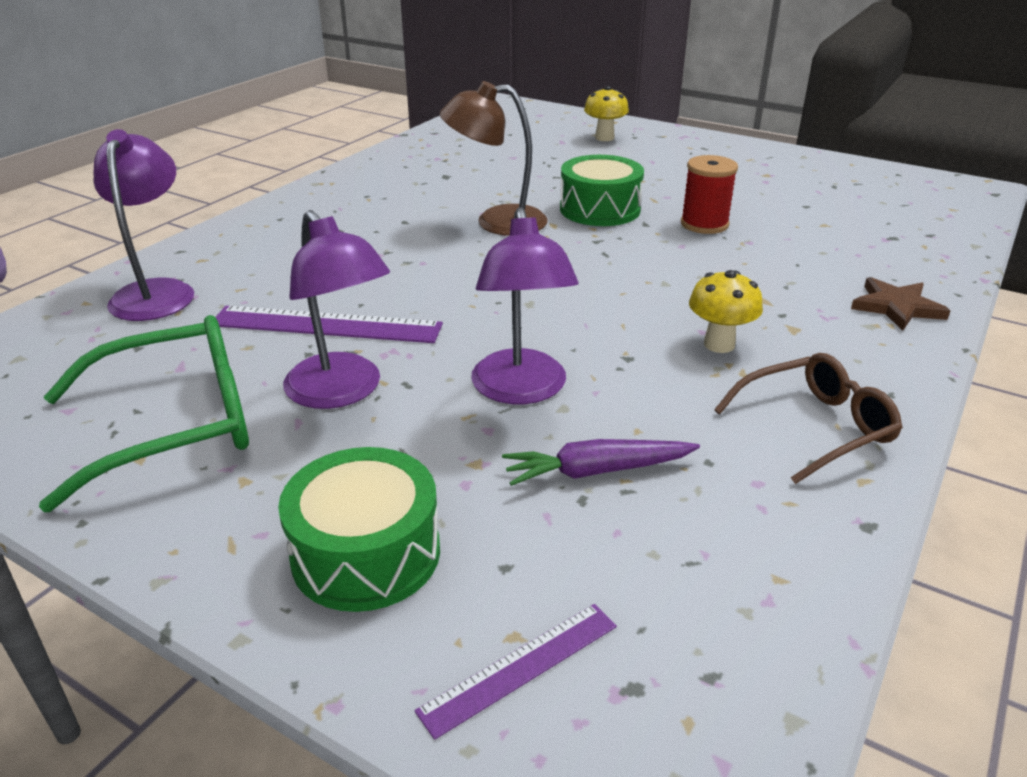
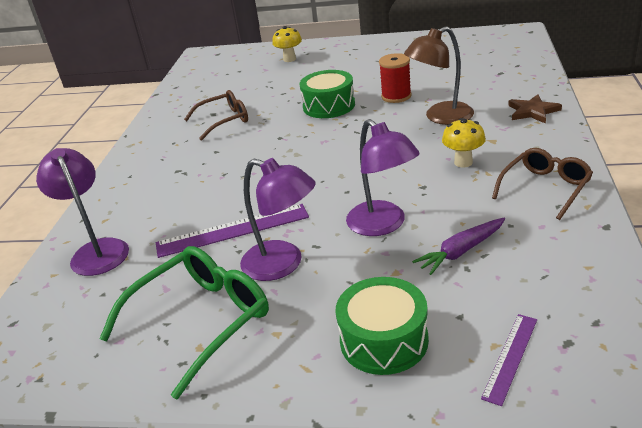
camera: 20 degrees left, 0 degrees up
brown lamp [439,81,548,236] -> brown lamp moved to [404,26,474,125]
none -> brown glasses [184,90,248,141]

